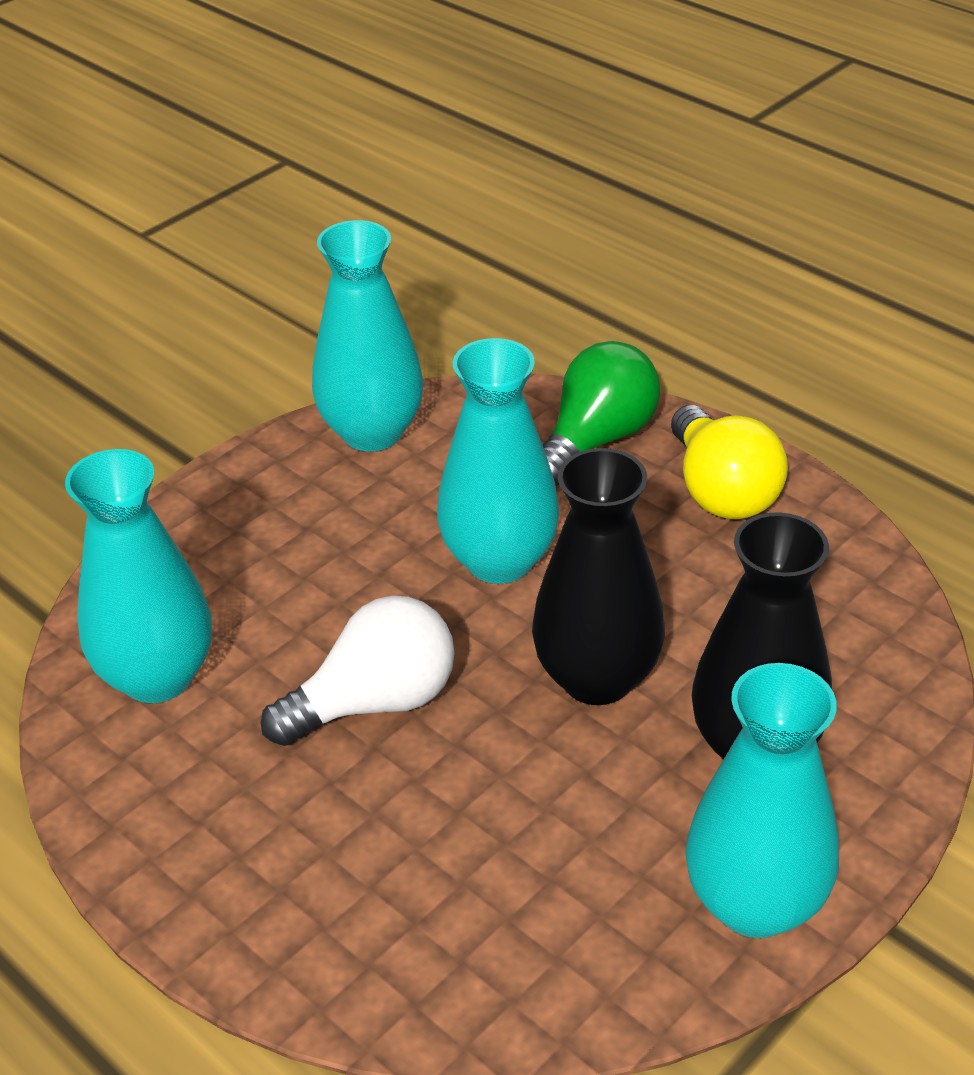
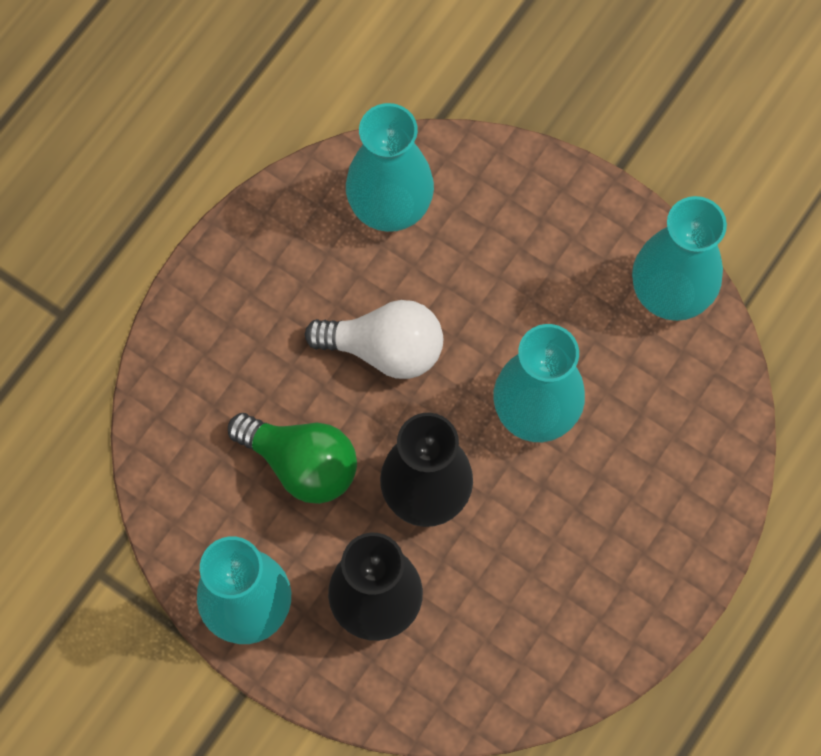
camera: 80 degrees right, 30 degrees up
white light bulb [261,596,455,746] -> white light bulb turned 45 degrees counterclockwise [305,300,443,379]
green light bulb [543,341,660,486] -> green light bulb moved to [228,413,357,504]
yellow light bulb [671,405,788,519] -> none

